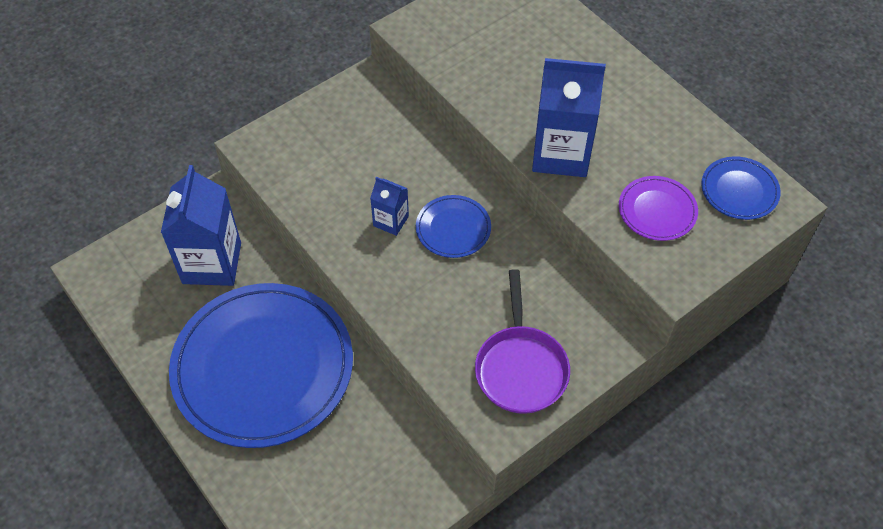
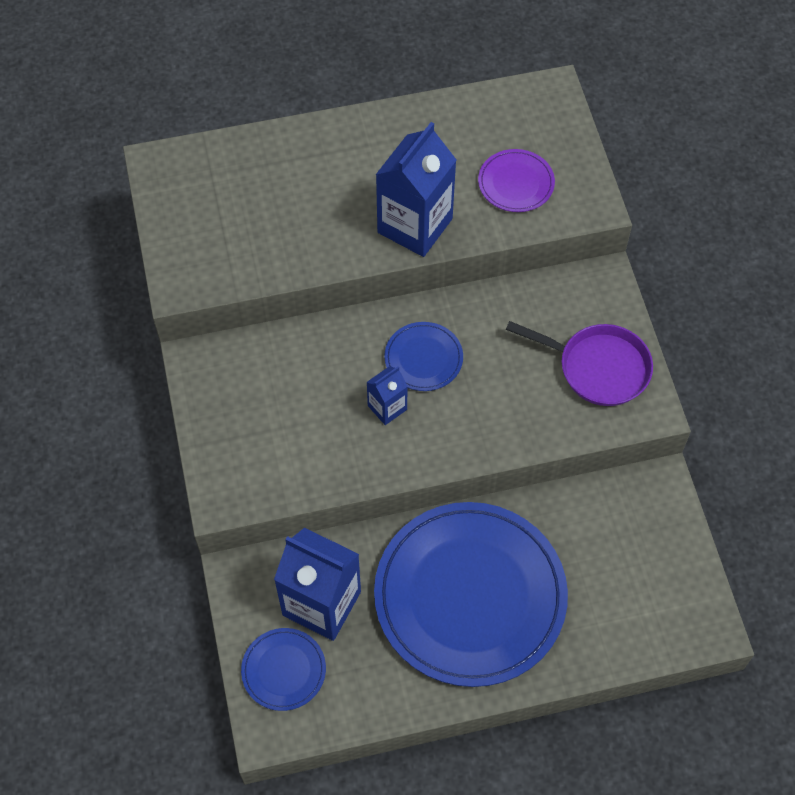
camera: 65 degrees left, 5 degrees up
blue plate [701,156,781,220] -> blue plate moved to [241,628,326,711]

